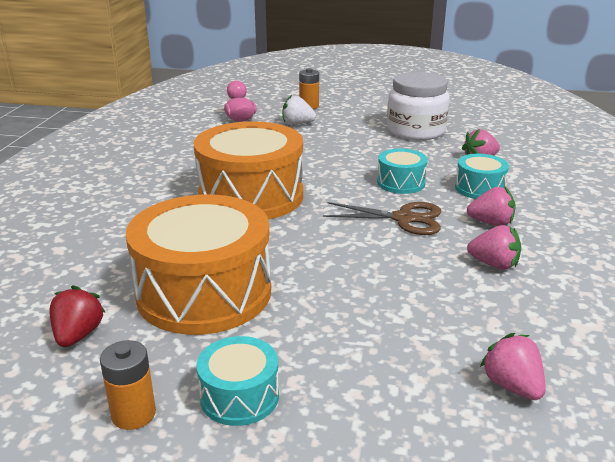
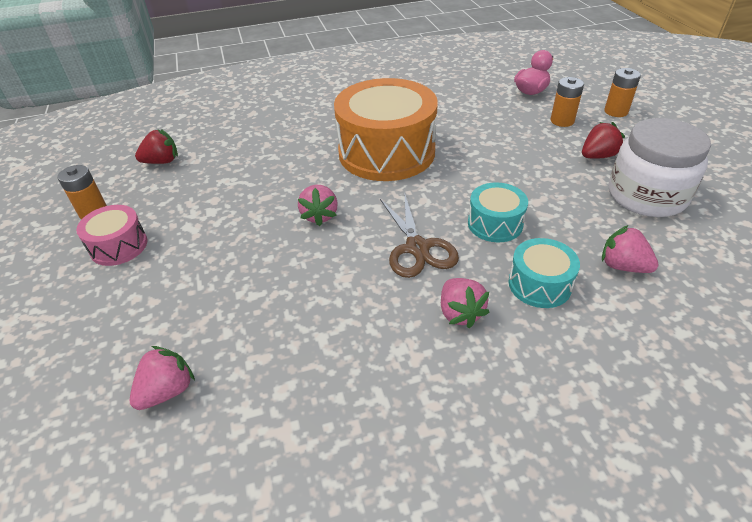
camera: 65 degrees right, 15 degrees up
orange drum [126,195,271,335] -> none
turquoise drum [196,336,279,426] -> pink drum [76,205,147,266]
white strawberry [282,95,316,125] -> orange battery [551,77,584,127]
pink strawberry [467,225,521,270] -> pink strawberry moved to [298,185,338,226]
none -> red strawberry [582,122,625,159]

